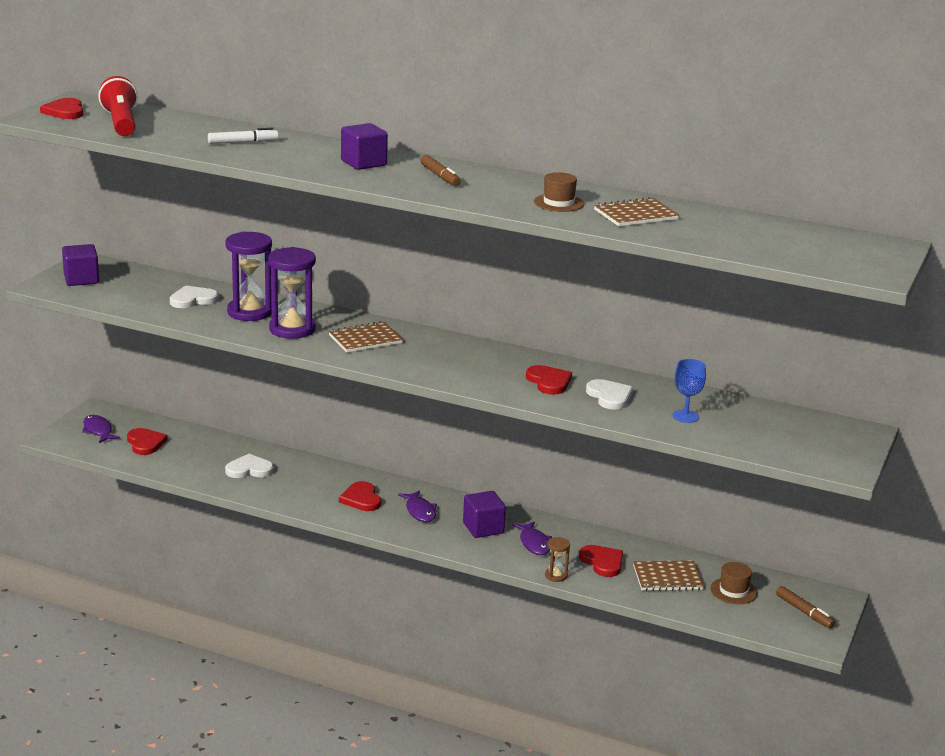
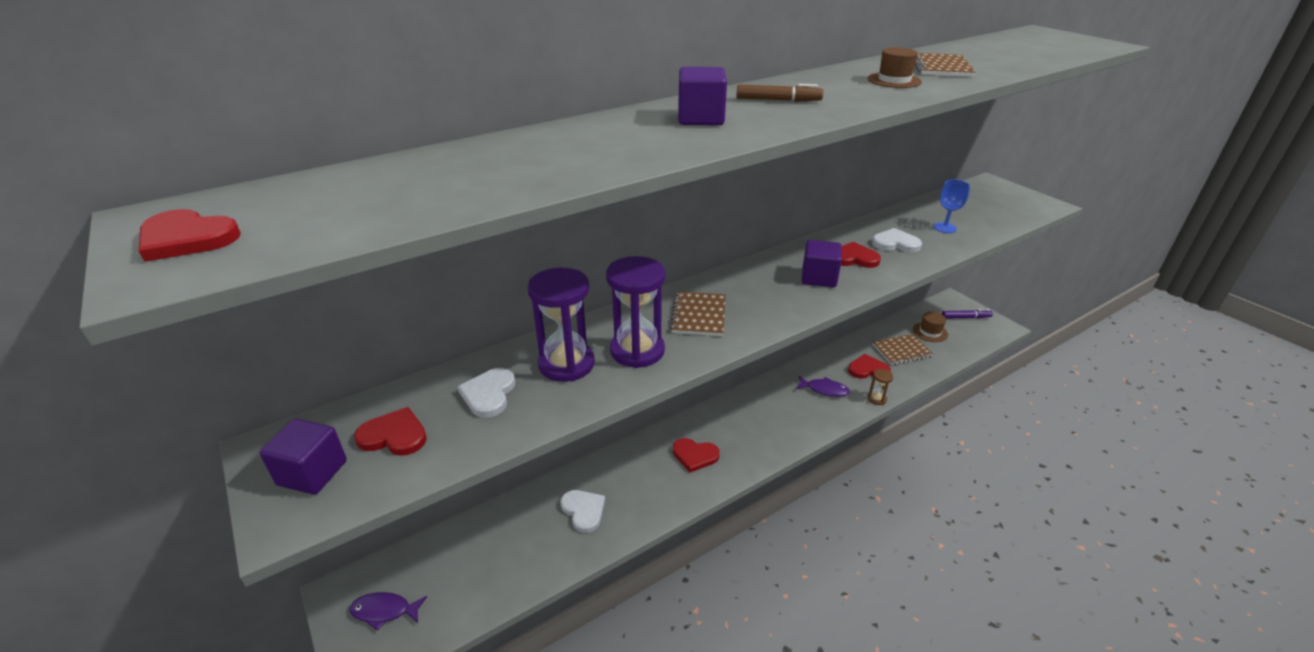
camera: 55 degrees left, 10 degrees up
red flashlight [98,76,138,136] -> none
red heart [127,428,168,455] -> red heart moved to [354,407,427,456]
white marker [208,128,279,144] -> none
white heart [225,454,274,478] -> white heart turned 120 degrees clockwise [560,490,605,533]
purple fish [398,490,437,522] -> none
purple cube [463,491,506,538] -> purple cube moved to [802,240,842,287]
brown notebook [633,560,704,591] -> brown notebook turned 45 degrees clockwise [872,334,934,365]
brown marker [776,586,835,629] -> purple marker [942,309,993,319]

